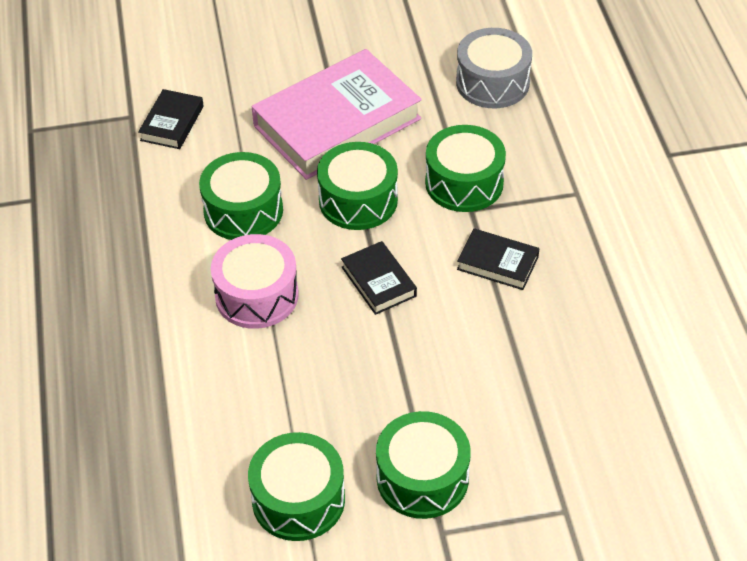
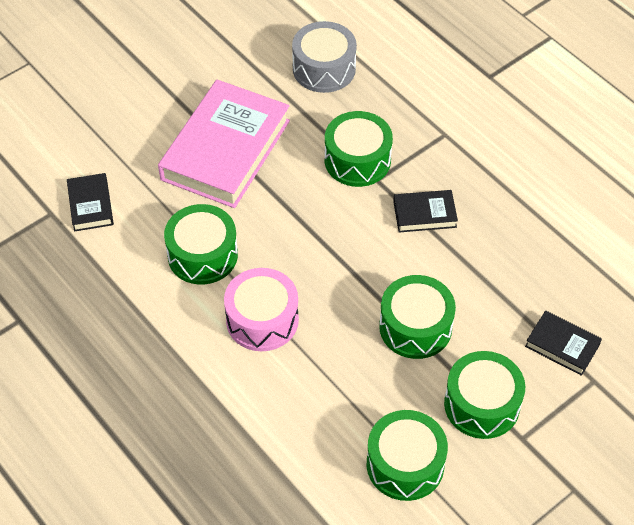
camera: 30 degrees left, 5 degrees up
green drum [317,142,398,230] -> green drum moved to [379,275,456,359]
black book [341,241,417,315] -> black book moved to [525,311,602,376]

